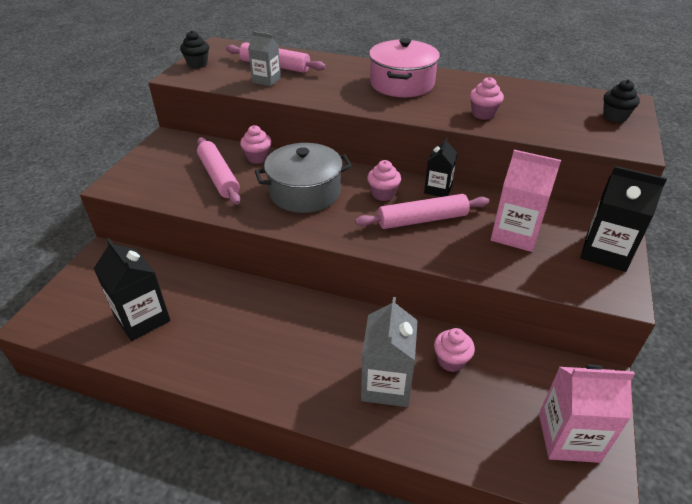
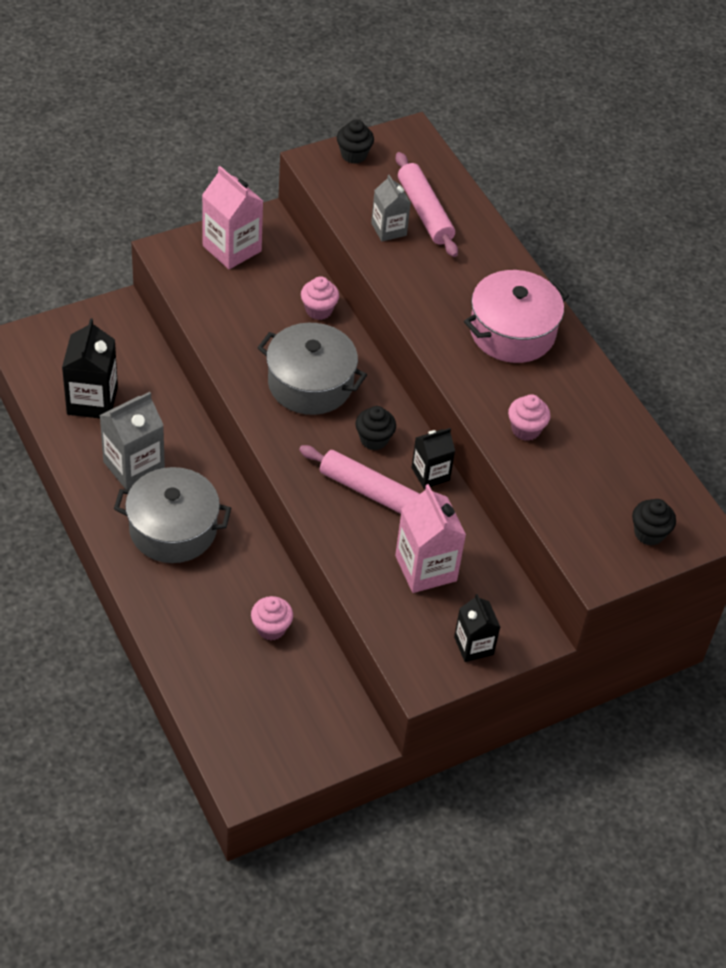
camera: 40 degrees right, 10 degrees up
pink rolling pin [197,137,241,205] -> none
grey carton [361,297,418,407] -> grey carton moved to [99,392,165,490]
pink cupcake [367,160,401,201] -> black cupcake [355,406,396,450]
pink carton [539,365,635,463] -> pink carton moved to [202,166,263,269]
black carton [581,166,667,272] -> black carton [454,594,500,662], size x0.63
none -> grey pot [114,467,231,563]

